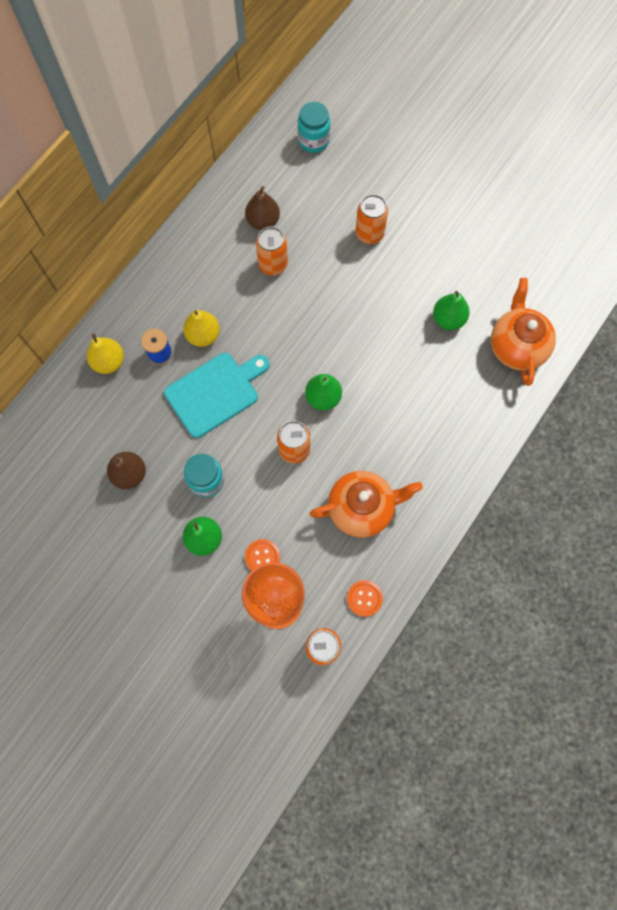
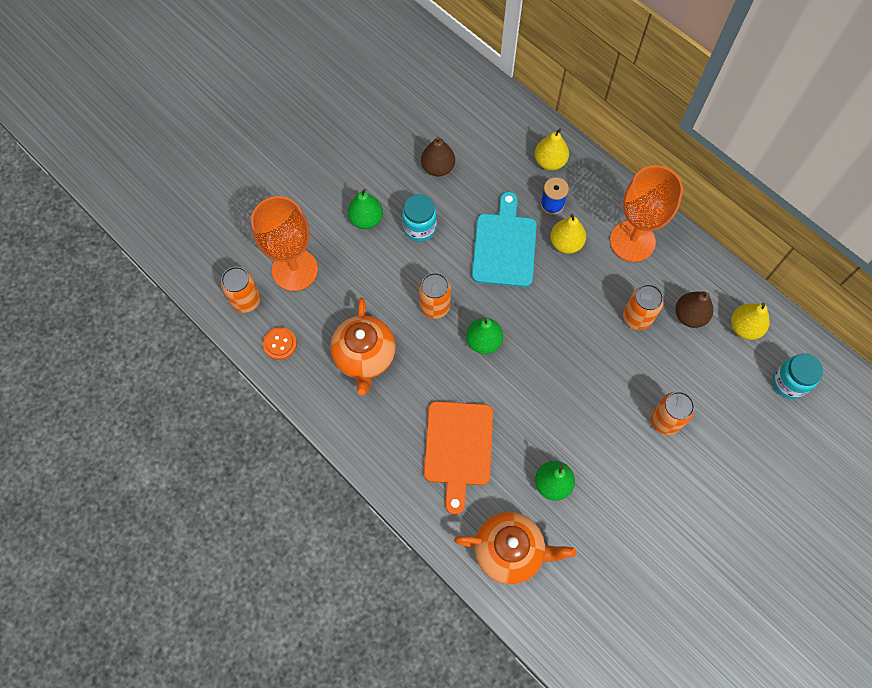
camera: 100 degrees right, 5 degrees down
turquoise cutting board [164,353,270,438] -> turquoise cutting board turned 150 degrees counterclockwise [472,192,537,287]
orange button [245,539,280,571] -> none
none -> orange cutting board [424,401,493,515]
none -> orange goblet [610,165,683,262]
none -> yellow pear [731,303,770,340]

